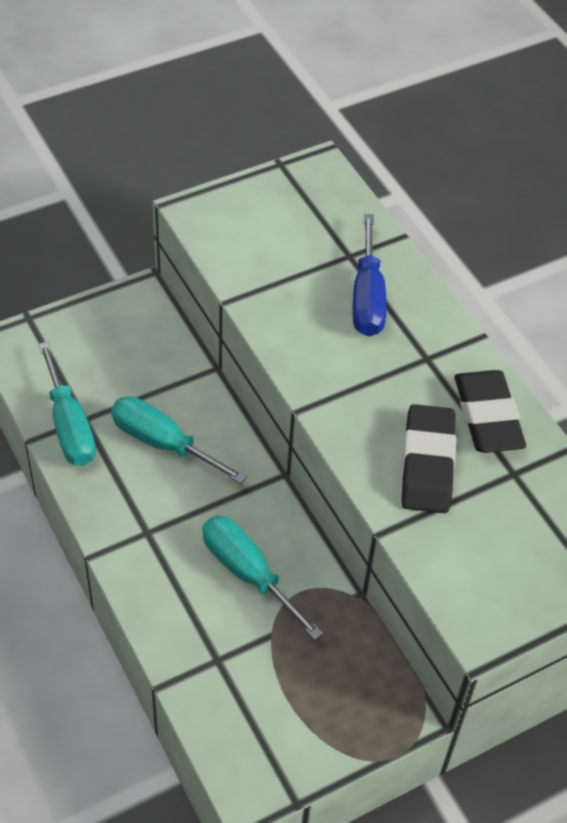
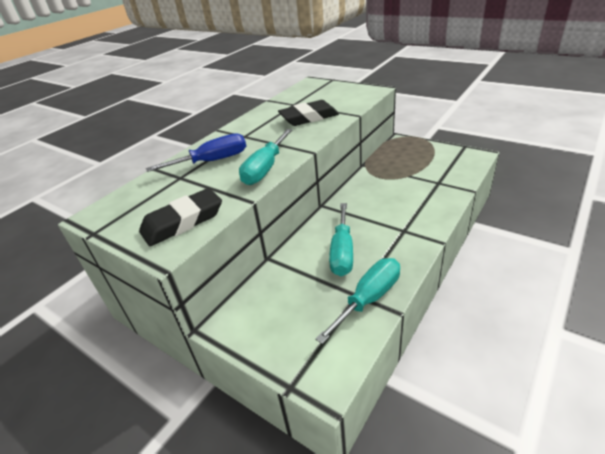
camera: 110 degrees left, 15 degrees down
turquoise screwdriver [202,516,324,640] -> turquoise screwdriver moved to [239,129,292,185]
black eraser [455,370,526,453] -> black eraser moved to [139,188,222,246]

